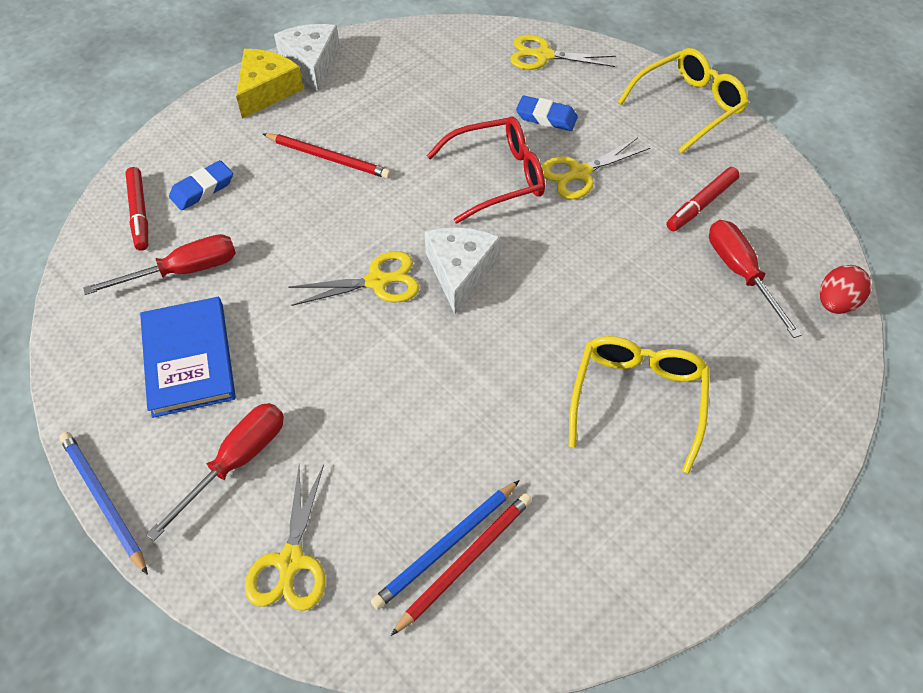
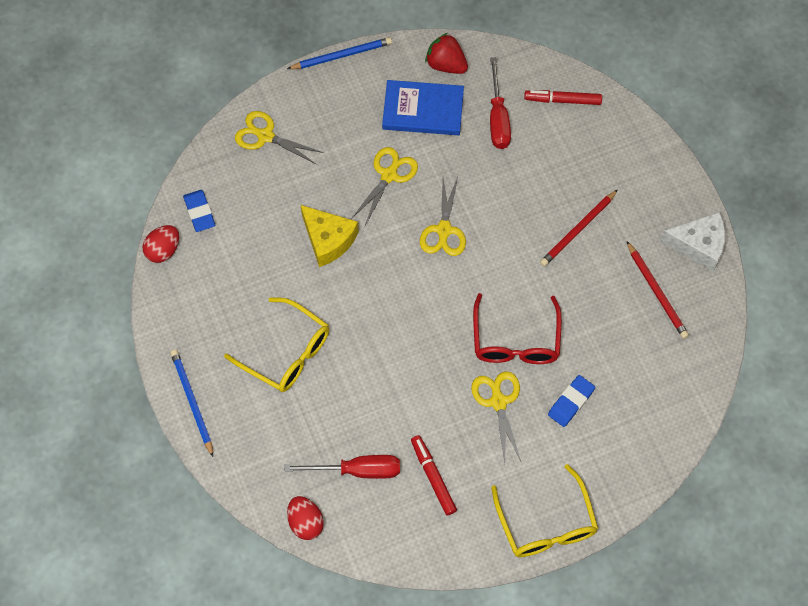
camera: 110 degrees right, 10 degrees up
red screwdriver [146,403,284,541] -> none
blue eraser [169,160,233,211] -> blue eraser moved to [183,190,215,232]
yellow cheese [236,49,304,119] -> yellow cheese moved to [301,205,359,267]
blue pencil [371,480,520,610] -> blue pencil moved to [170,349,213,457]
red pencil [391,493,532,636] -> red pencil moved to [627,241,689,339]
white cheese [425,227,500,314] -> none
yellow scissors [510,34,616,70] -> yellow scissors moved to [351,147,418,225]
none -> red egg [142,225,179,263]
none -> red strawberry [425,33,468,74]

